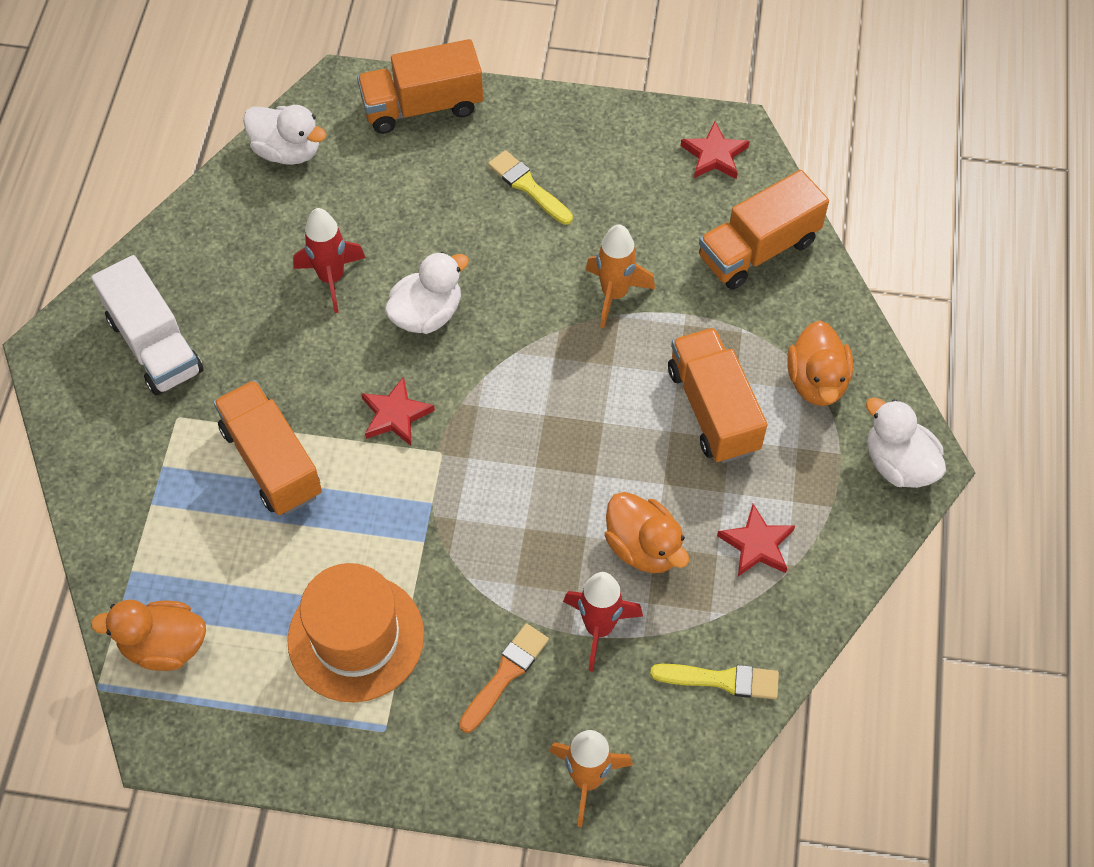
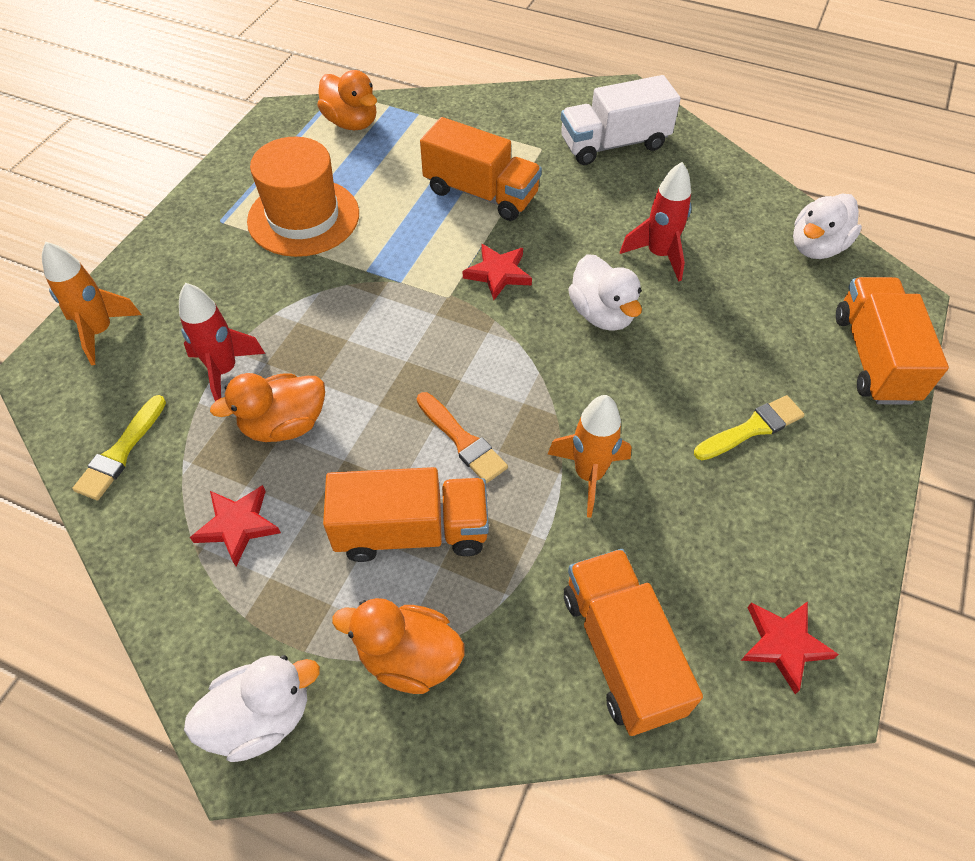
camera: 105 degrees right, 5 degrees down
orange duck [91,600,206,671] -> orange duck turned 120 degrees clockwise [317,70,377,130]
orange truck [213,380,322,515] -> orange truck turned 45 degrees clockwise [420,117,542,221]
orange brush [459,623,549,733] -> orange brush moved to [417,392,508,483]

